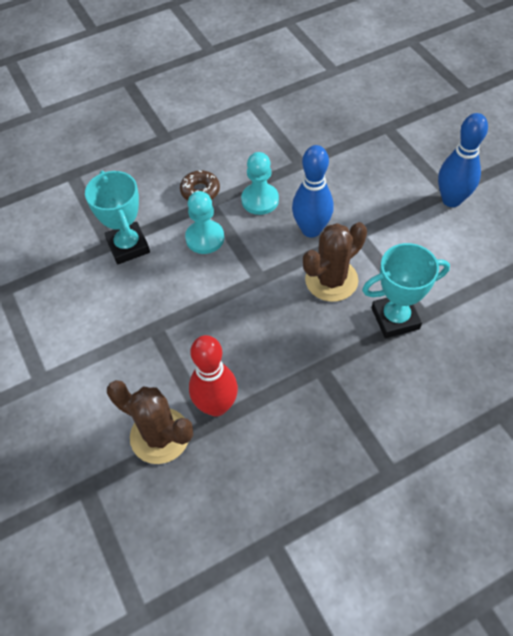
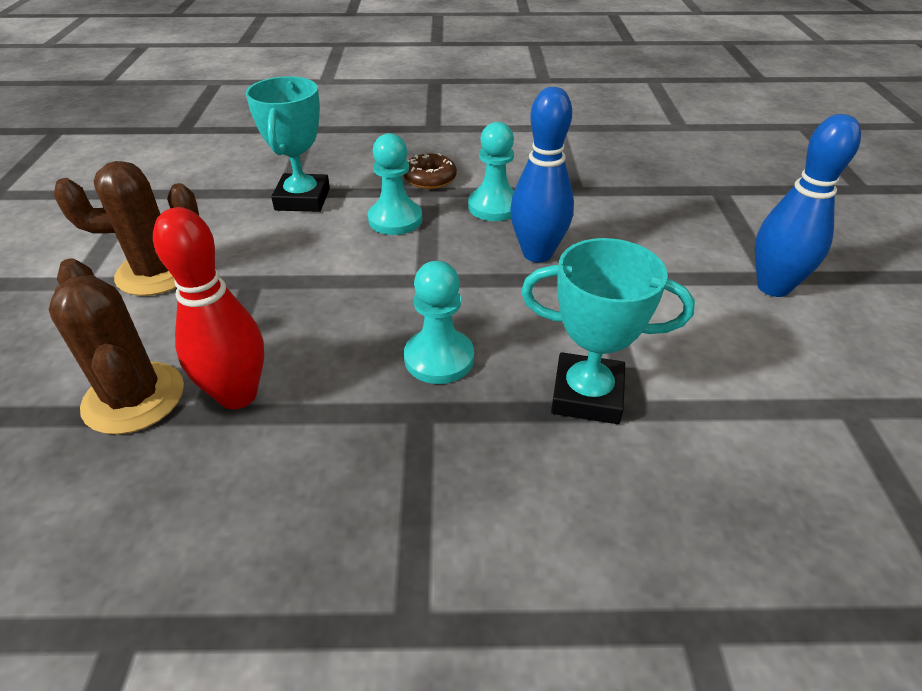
camera: 25 degrees right, 15 degrees down
brown cactus [303,222,367,302] -> brown cactus moved to [54,161,199,296]
none -> turquoise pawn [404,261,474,384]

